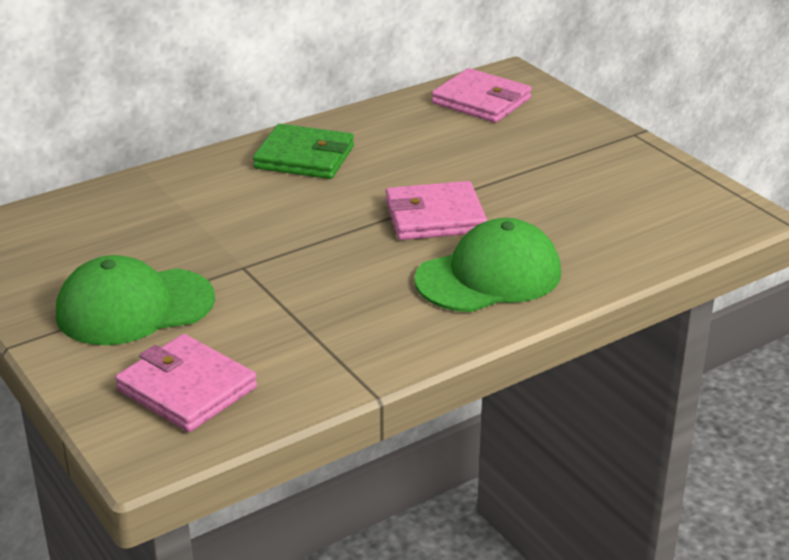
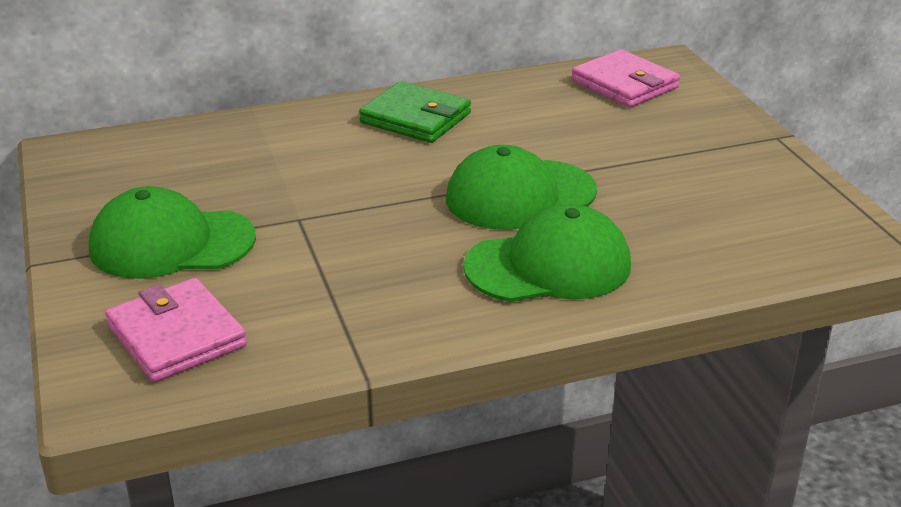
camera: 15 degrees right, 0 degrees up
pink wallet [385,181,487,240] -> green cap [446,145,597,230]

